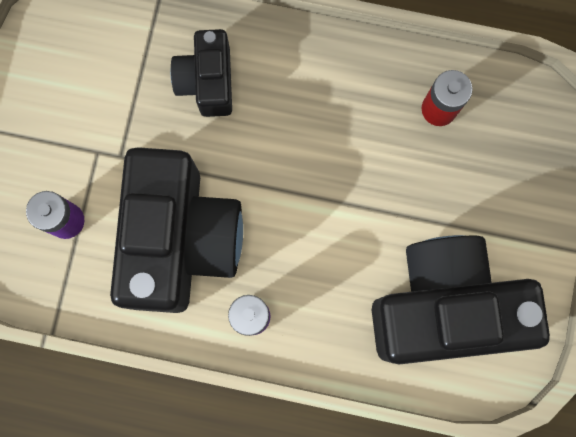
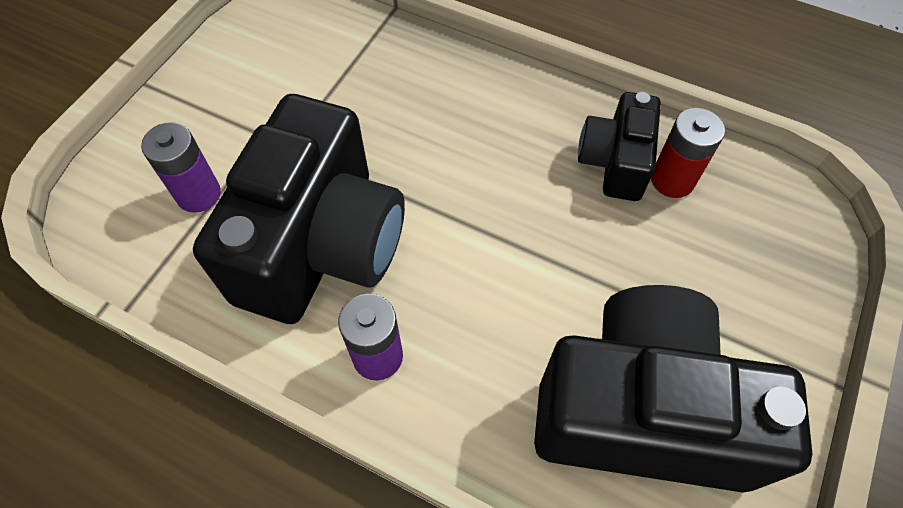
camera: 15 degrees right, 20 degrees down
black camera [170,29,232,117] -> black camera moved to [578,92,661,201]

